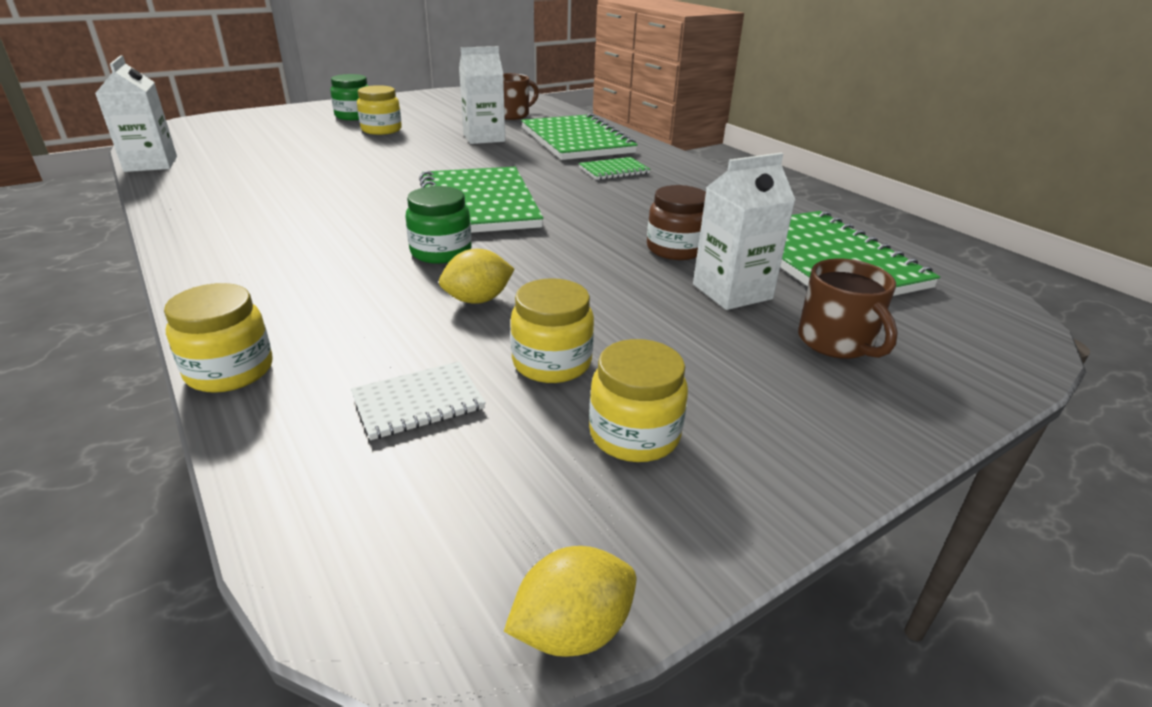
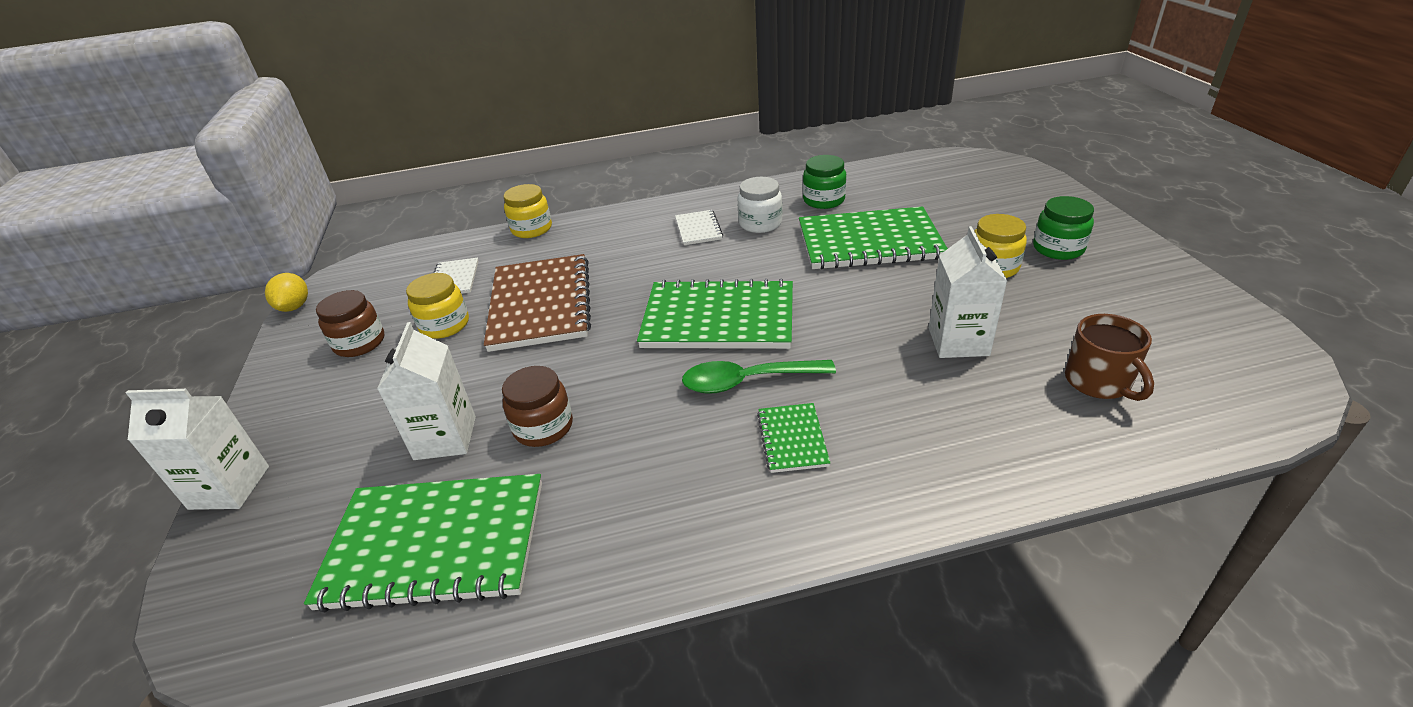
camera: 115 degrees right, 5 degrees up
white carton [95,55,177,172] -> white carton moved to [126,389,269,510]
green jar [405,186,472,264] -> green jar moved to [803,155,846,209]
yellow lemon [439,249,514,304] -> brown notebook [484,254,591,352]
green notebook [521,113,638,160] -> green notebook moved to [799,207,948,270]
yellow jar [589,339,688,462] -> brown jar [316,290,385,357]
brown mug [798,258,898,359] -> none
none -> white notebook [675,210,723,245]
none -> green spoon [682,360,836,394]
none -> white jar [737,177,783,233]

